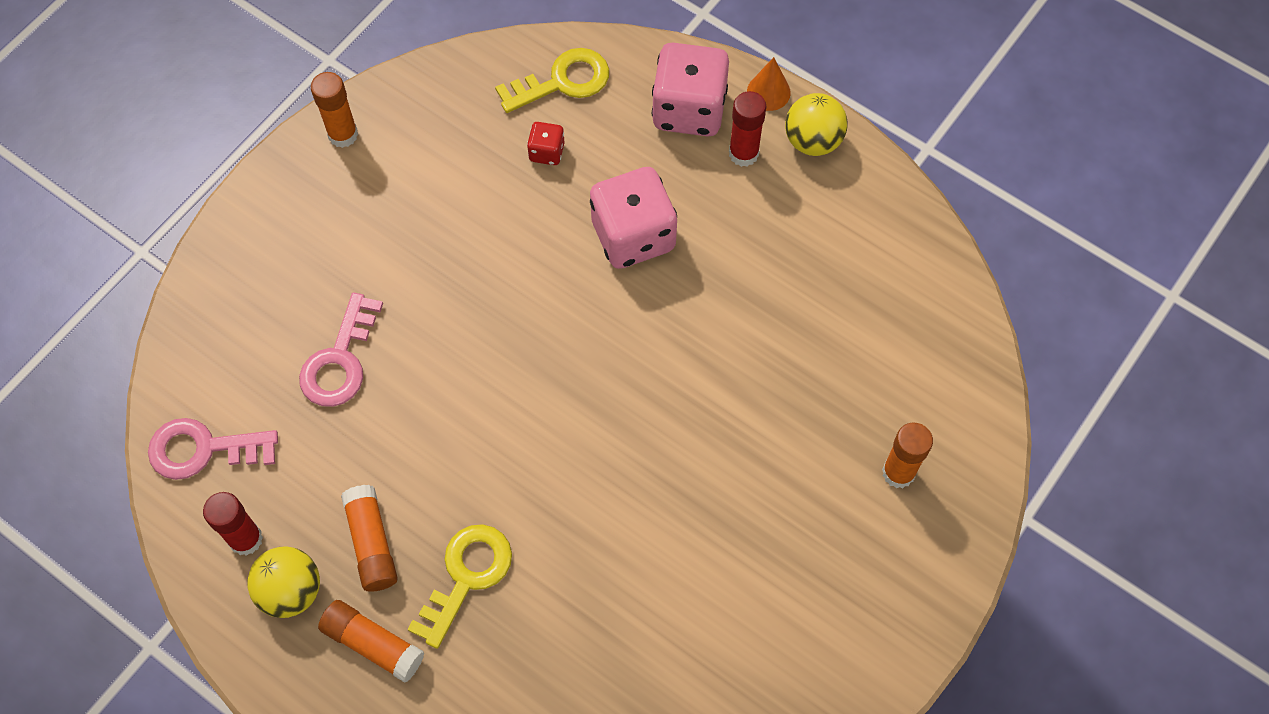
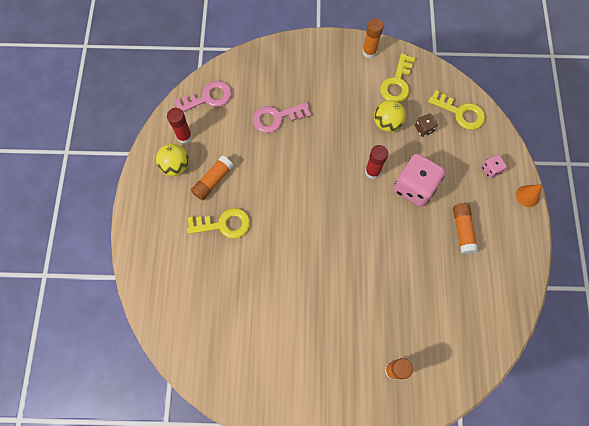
camera: 55 degrees right, 5 degrees up
pink key [148,418,278,480] -> pink key turned 105 degrees clockwise [174,81,232,112]
orange glue stick [318,600,425,683] -> orange glue stick moved to [453,203,478,254]
red dice [527,122,565,165] -> brown dice [415,113,438,137]
pink dice [652,43,729,136] -> pink dice [482,155,507,178], size x0.47
red glue stick [729,91,766,167] -> red glue stick moved to [365,145,388,179]
yellow ball [785,93,848,156] -> yellow ball moved to [374,100,406,132]
none -> yellow key [380,53,415,102]

